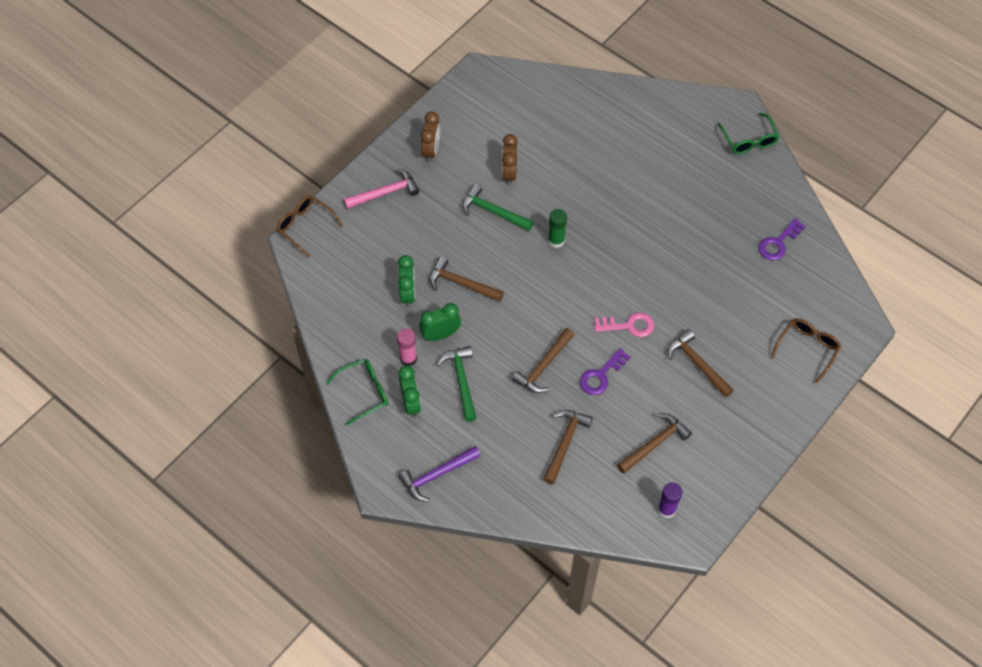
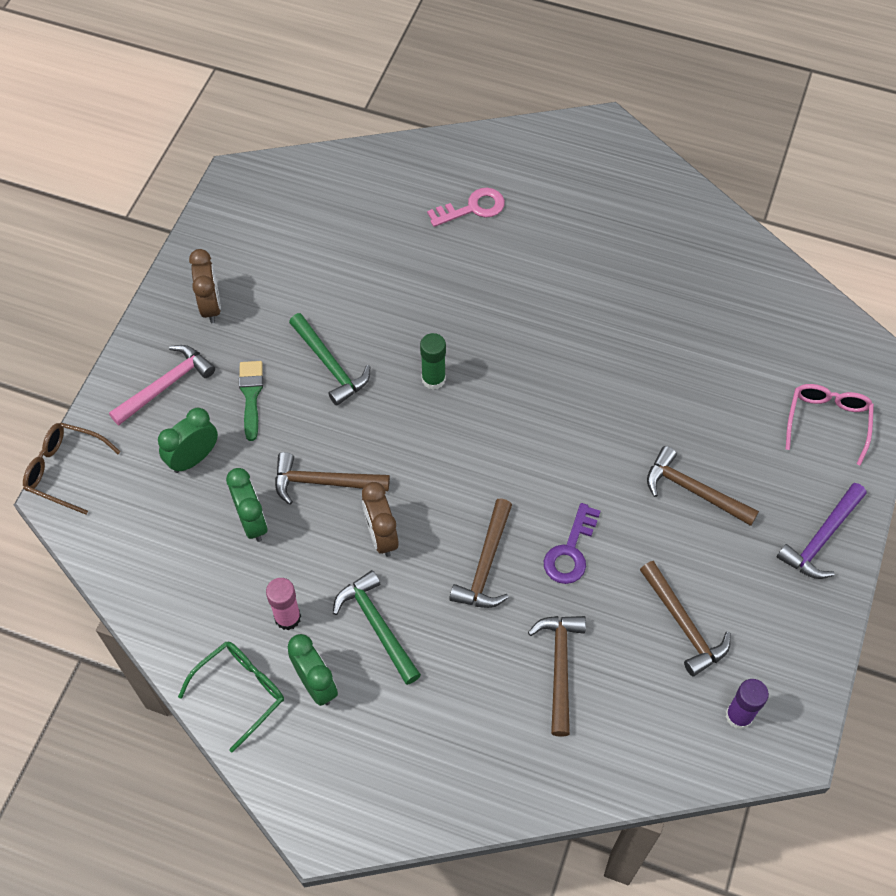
camera: 20 degrees left, 0 degrees up
purple hammer [398,446,481,502] -> purple hammer moved to [777,483,866,579]
green clock [419,303,461,341] -> green clock moved to [158,408,218,473]
green hammer [462,184,533,231] -> green hammer turned 135 degrees counterclockwise [289,313,370,406]
brown clock [502,134,518,185] -> brown clock moved to [362,482,399,557]
pink key [594,312,654,337] -> pink key moved to [427,188,505,227]
brown hammer [617,413,692,474] -> brown hammer turned 120 degrees clockwise [640,561,731,677]
green glasses [717,113,779,154] -> none
purple key [758,218,806,260] -> none
brown glasses [771,318,841,383] -> pink glasses [786,384,874,466]
none -> green brush [239,361,263,441]

